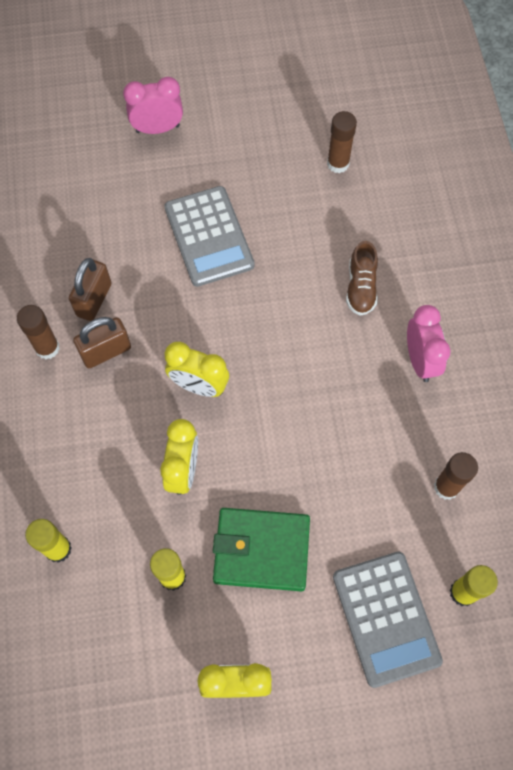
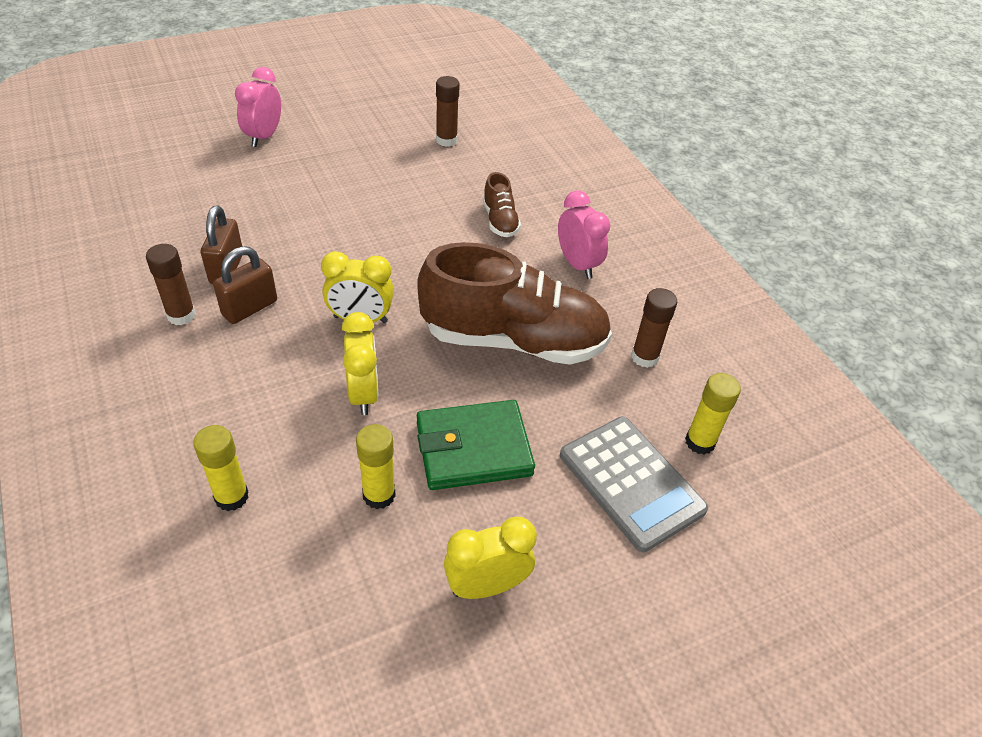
camera: 20 degrees left, 20 degrees down
pink clock [123,77,183,134] -> pink clock turned 45 degrees counterclockwise [235,67,281,147]
grey calculator [164,186,254,287] -> none
none -> brown shoe [417,242,612,365]

